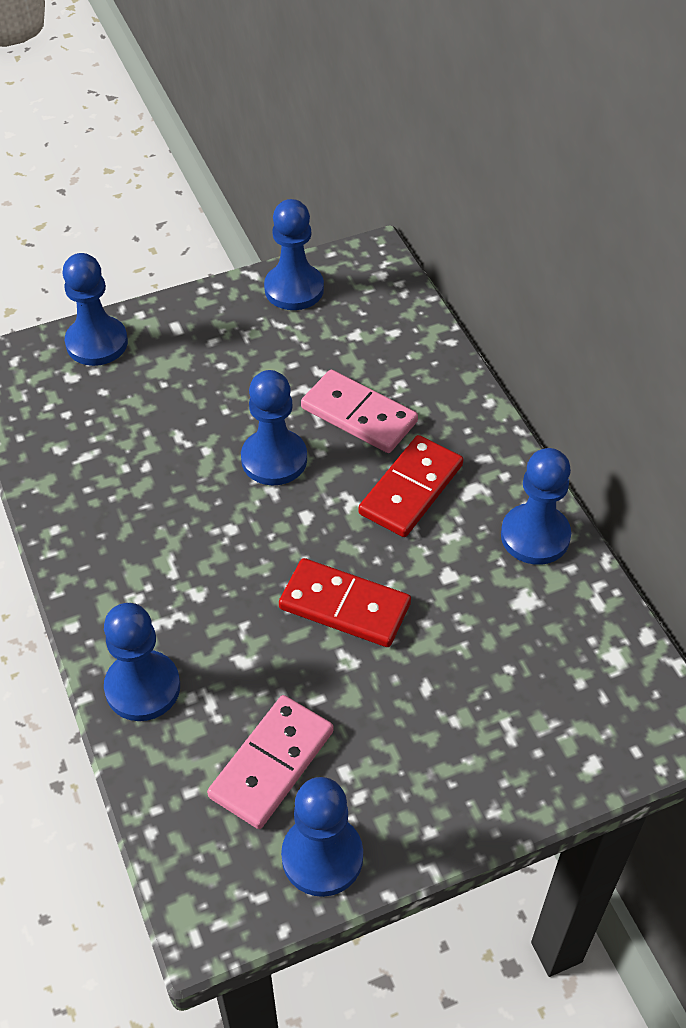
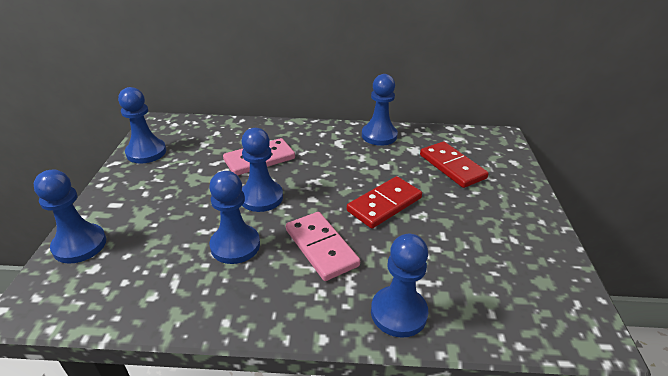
camera: 65 degrees left, 15 degrees down
pink domino [207,695,334,829] -> pink domino moved to [286,212,360,281]
blue pawn [281,777,363,897] -> blue pawn moved to [209,171,260,264]
red domino [358,435,463,537] -> red domino moved to [420,141,489,188]

